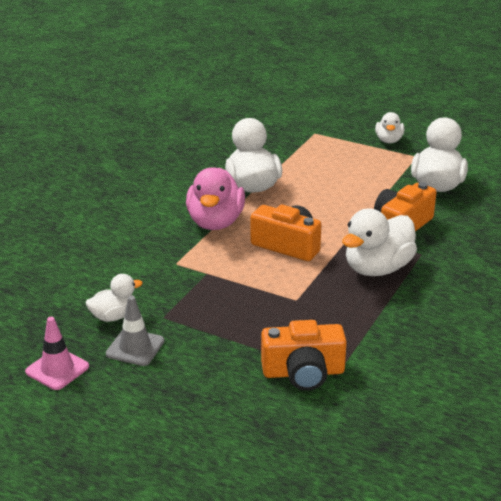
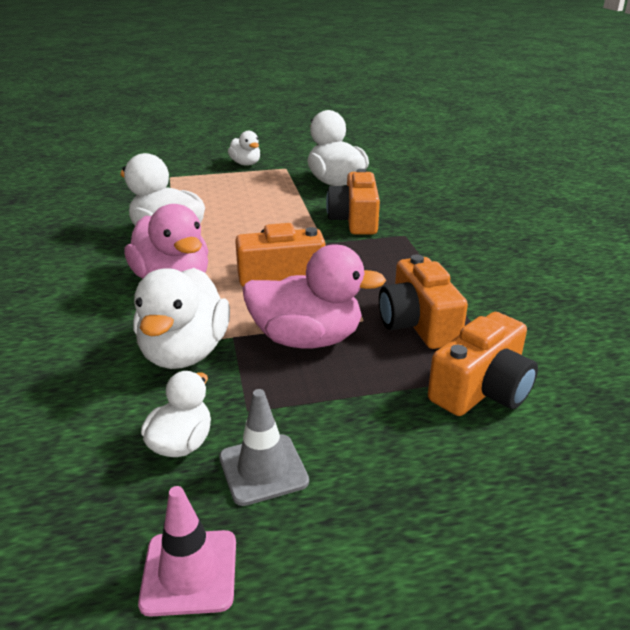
camera: 40 degrees left, 0 degrees up
white duck [342,209,417,276] -> white duck moved to [133,268,230,369]
none -> pink duck [242,244,386,349]
none -> orange camera [379,254,468,349]

